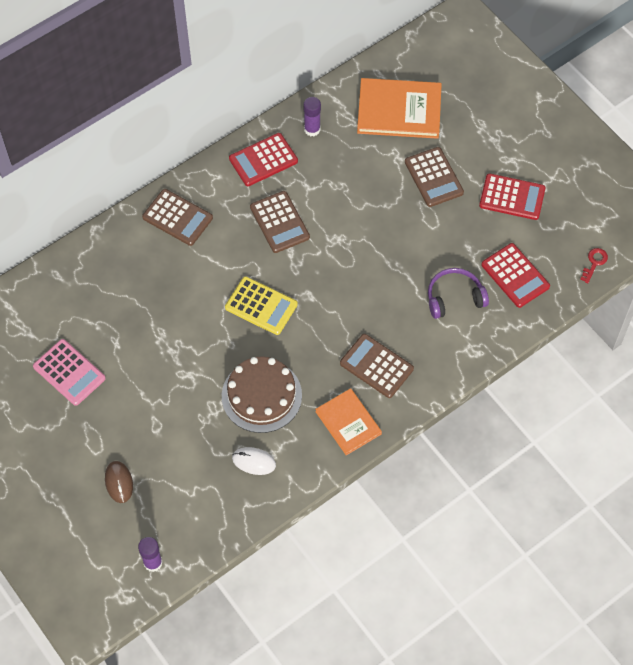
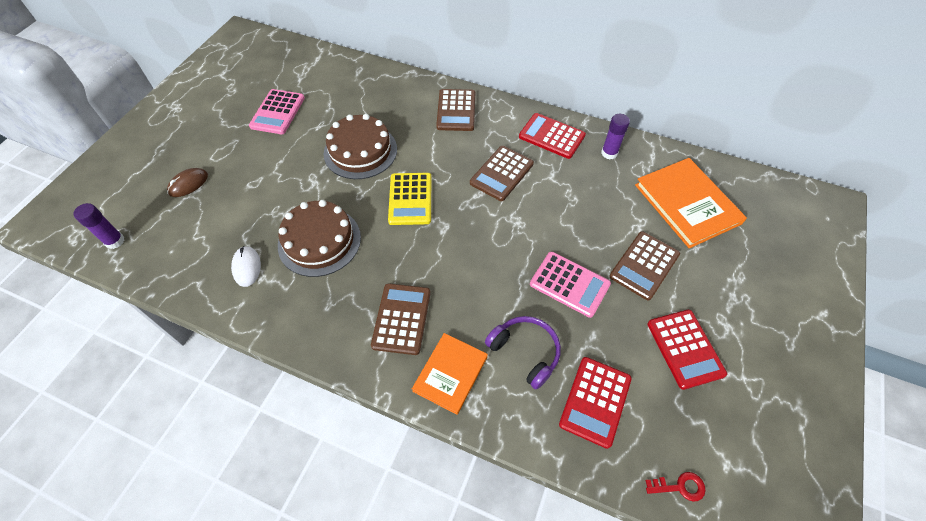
camera: 60 degrees right, 5 degrees down
orange book [315,388,382,455] -> orange book moved to [412,333,488,415]
none -> brown cake [324,114,397,179]
none -> pink calculator [530,252,611,318]

